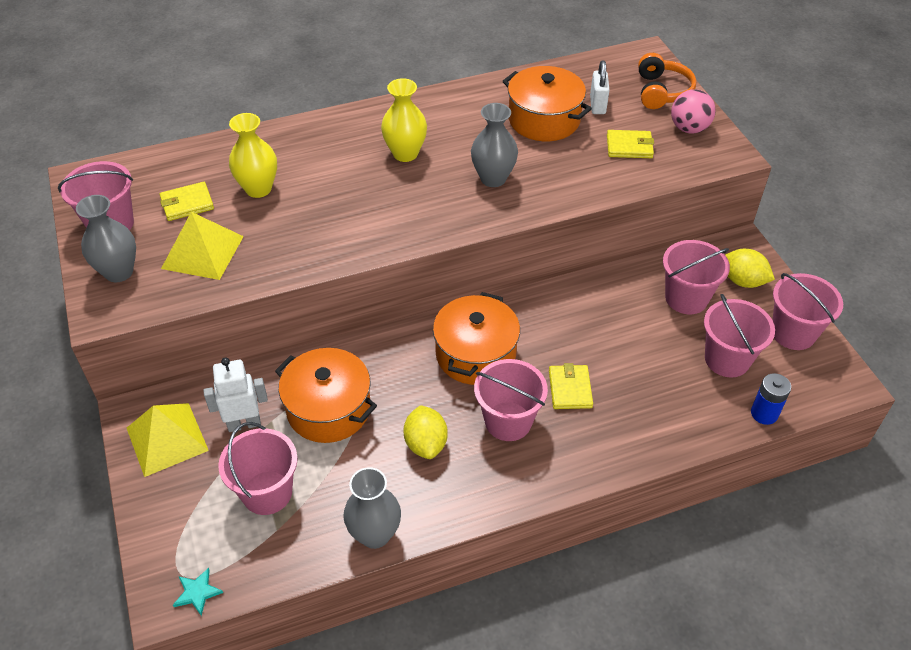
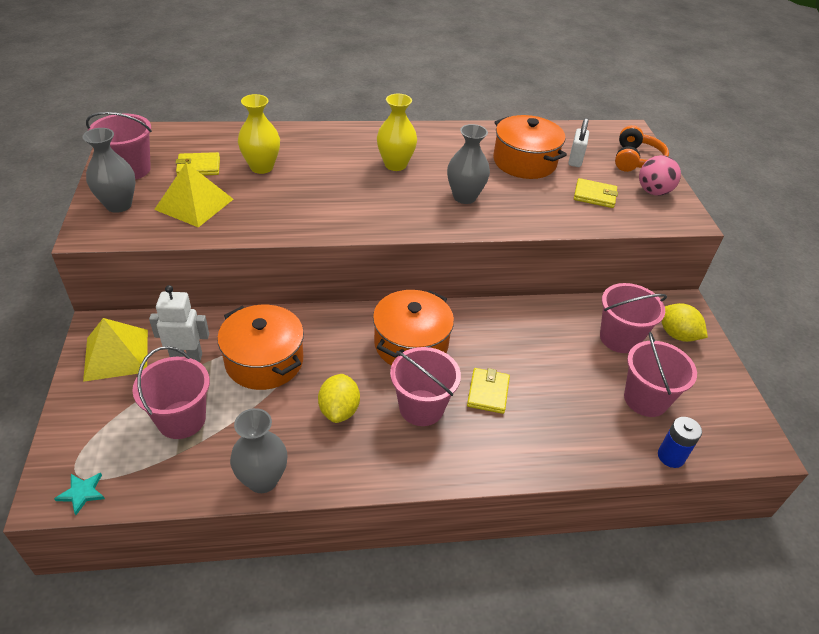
camera: 10 degrees right, 5 degrees down
pink bucket [772,273,843,350] -> none

